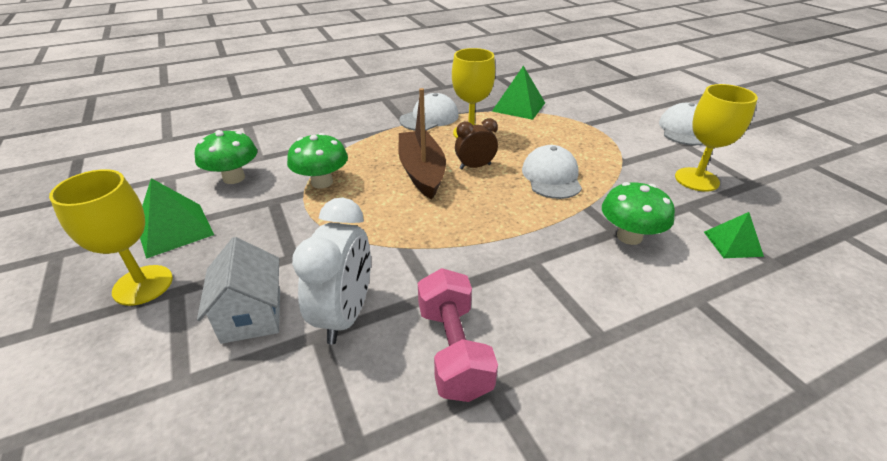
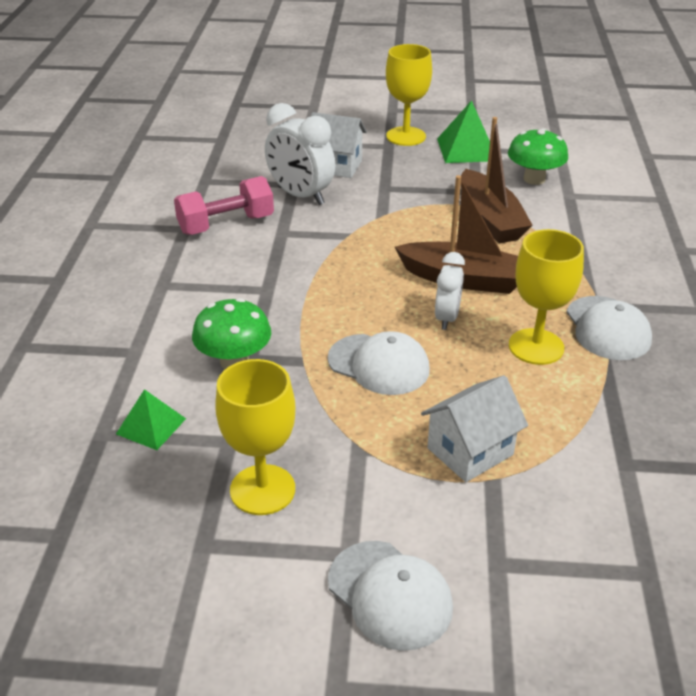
camera: 120 degrees right, 0 degrees up
green mushroom [287,133,348,189] -> brown boat [461,117,533,243]
pink dumbbell [418,268,498,402] -> pink dumbbell turned 45 degrees counterclockwise [174,176,274,235]
brown clock [455,118,498,169] -> white clock [435,252,465,330]
green pyramid [492,66,545,120] -> none
none -> white house [421,375,528,482]

